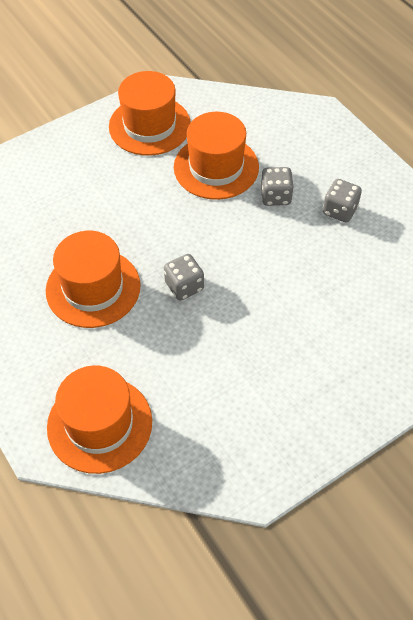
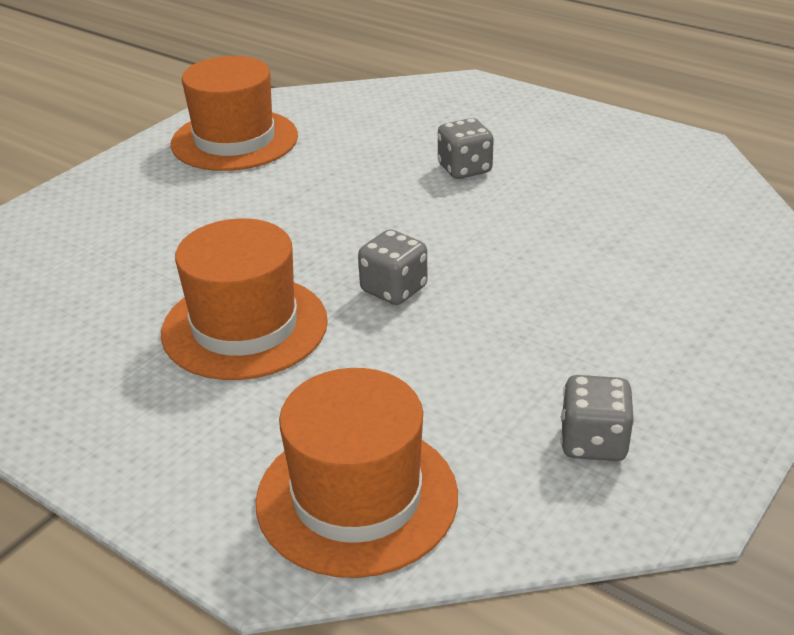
camera: 20 degrees left, 20 degrees down
orange hat [174,112,259,200] -> none
grey dice [323,179,362,223] -> grey dice moved to [561,375,634,461]

